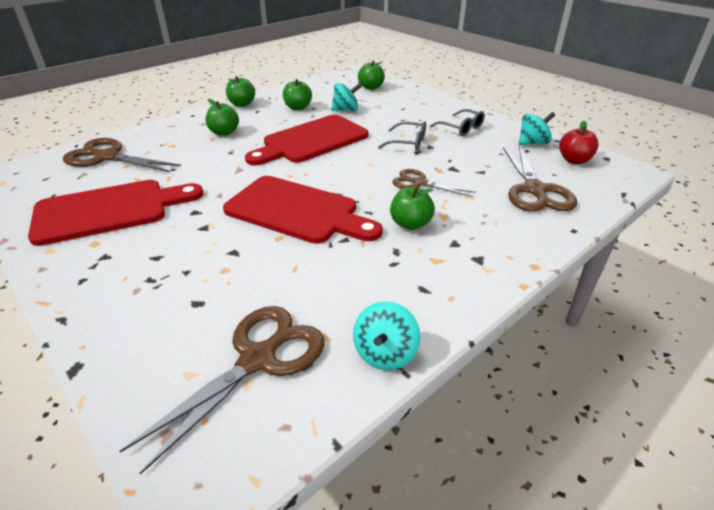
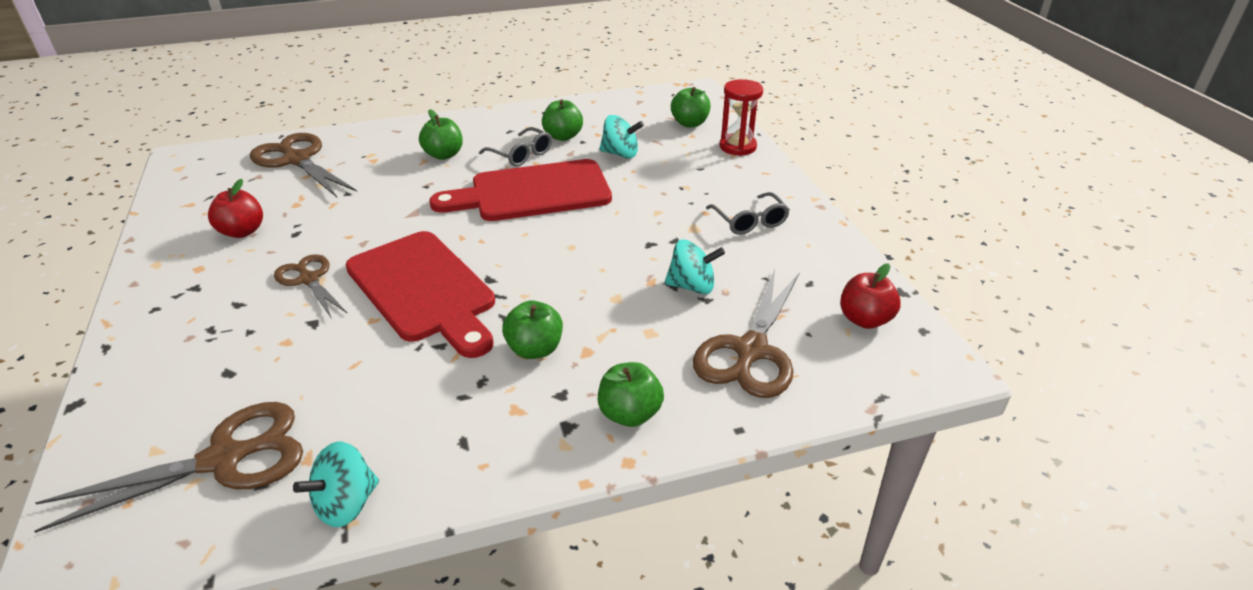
camera: 25 degrees right, 0 degrees up
red cutting board [28,180,203,246] -> red apple [208,179,263,238]
green apple [226,76,255,107] -> green apple moved to [598,362,664,427]
grey glasses [378,121,426,151] -> grey glasses moved to [479,127,552,167]
brown scissors [393,169,476,197] -> brown scissors moved to [274,254,348,319]
turquoise spinning top [519,112,555,145] -> turquoise spinning top moved to [665,240,725,294]
none -> red hourglass [720,79,763,156]

